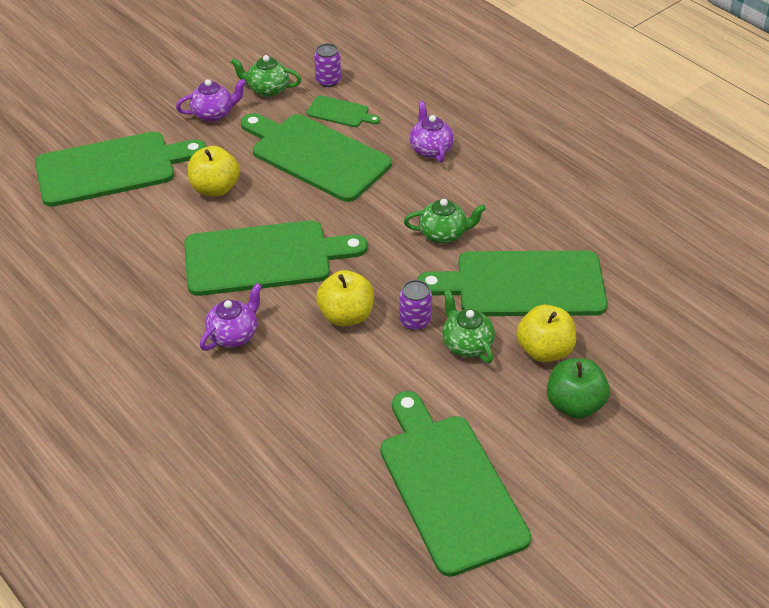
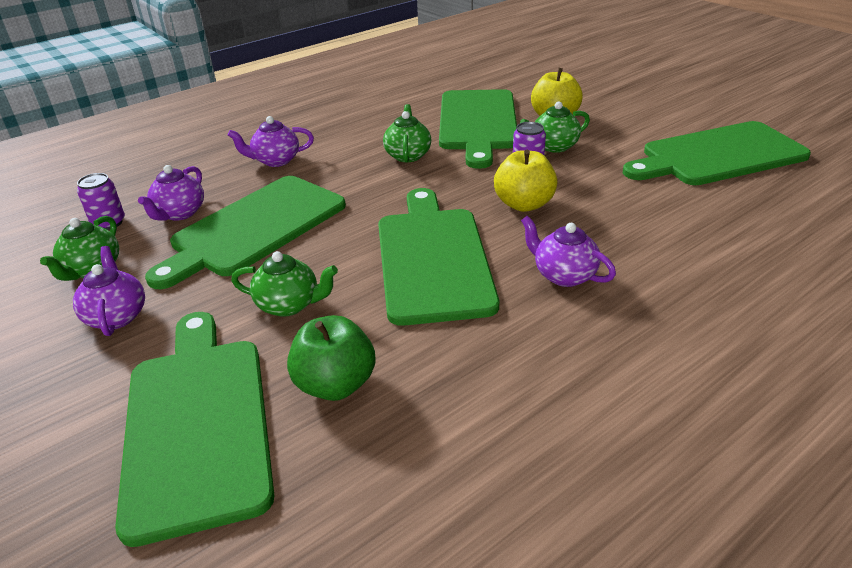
camera: 85 degrees left, 10 degrees down
yellow apple [188,146,240,197] -> green teapot [231,251,338,317]
green cutting board [306,95,380,127] -> purple teapot [138,165,204,221]
green apple [547,358,610,419] -> green apple moved to [287,315,376,401]

